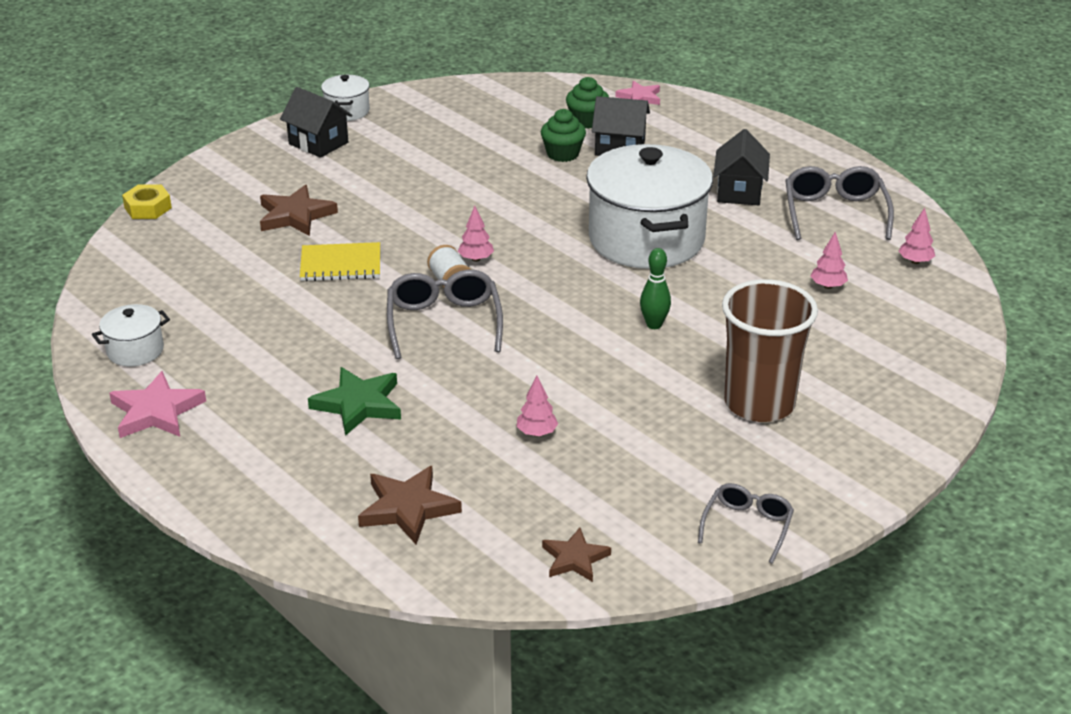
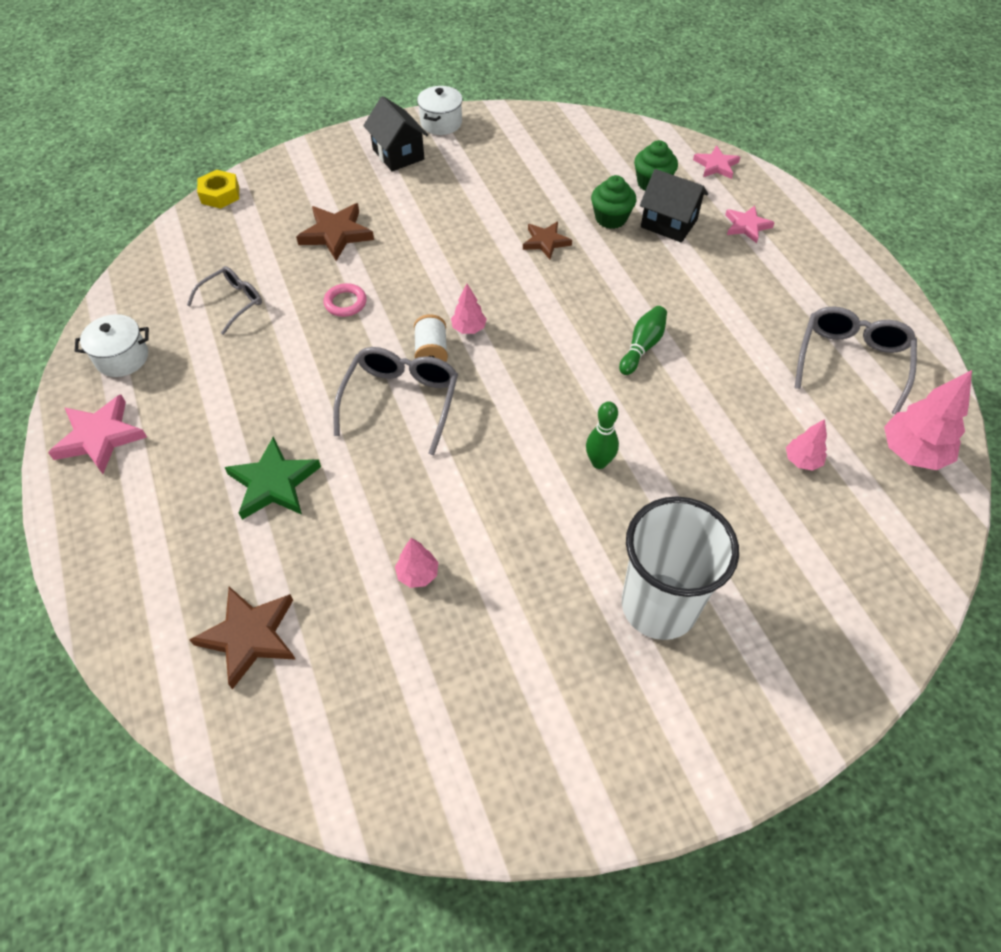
camera: 20 degrees right, 20 degrees up
yellow notebook [300,242,380,281] -> pink ring [323,283,367,317]
brown star [542,528,611,582] -> brown star moved to [523,222,572,259]
white pot [586,144,713,269] -> green bowling pin [619,306,667,375]
grey glasses [698,483,794,564] -> grey glasses moved to [187,266,262,335]
black house [713,129,770,205] -> none
brown cup [722,279,818,422] -> white cup [622,496,739,640]
pink tree [899,208,935,264] -> pink tree [884,370,972,470], size x1.84
none -> pink star [725,206,775,243]

